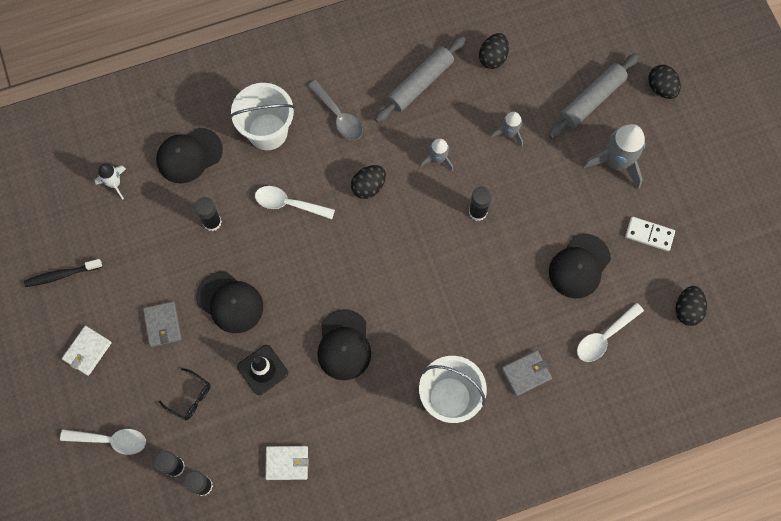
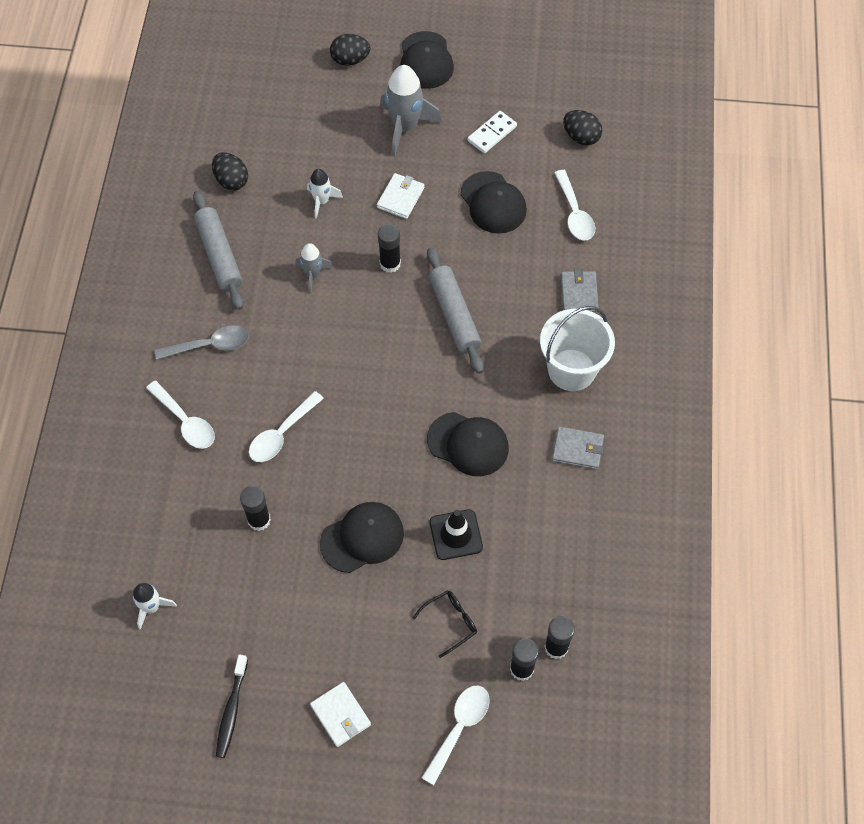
camera: 65 degrees left, 10 degrees down
grey wallet [143,301,181,347] -> grey wallet moved to [552,426,604,470]
black cap [156,128,223,183] -> black cap moved to [400,31,454,89]
white bucket [230,83,295,150] -> white spoon [146,381,215,449]
white wallet [265,446,309,480] -> white wallet moved to [377,173,424,219]
black egg [351,165,386,199] -> none
grey rocket [491,112,523,147] -> white rocket [307,169,343,219]
grey rolling pin [549,54,639,138] -> grey rolling pin moved to [427,247,484,374]

